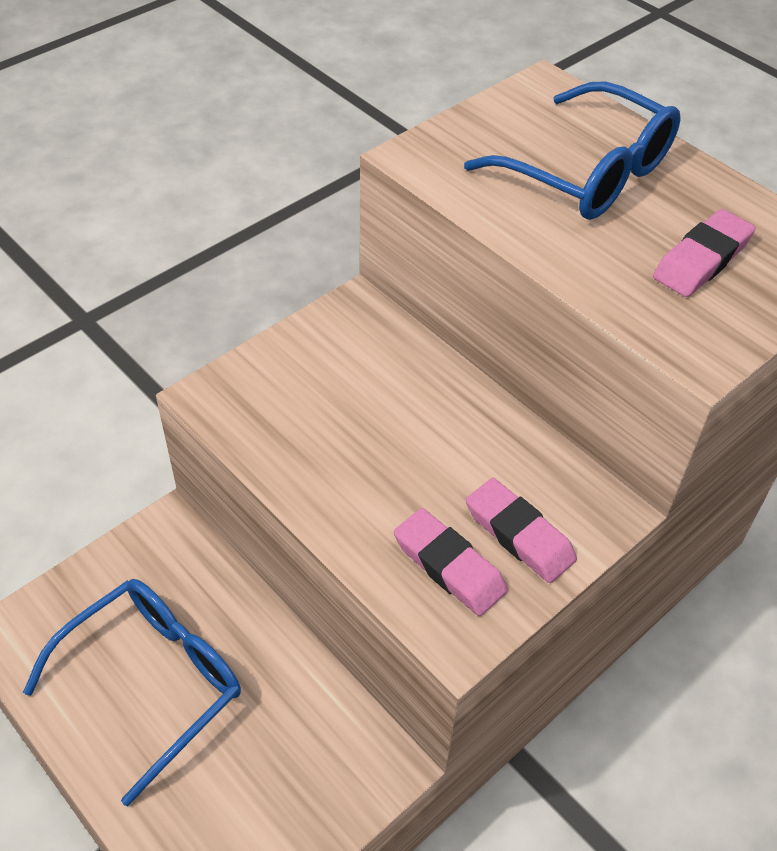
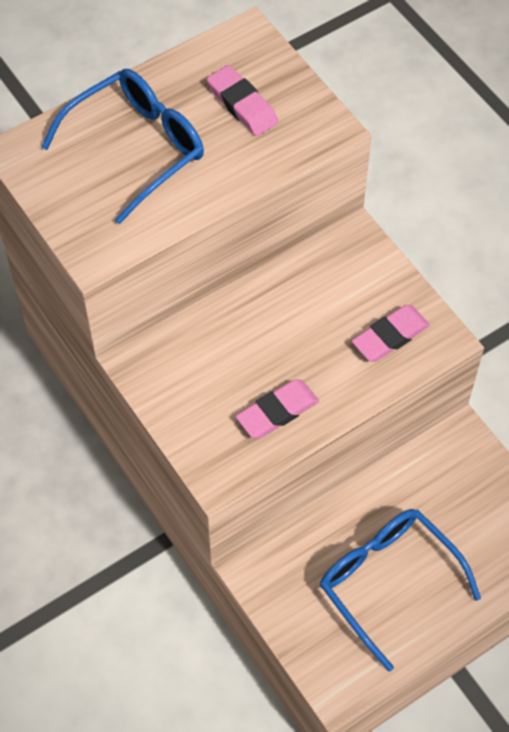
camera: 80 degrees left, 10 degrees up
pink eraser [466,478,577,583] -> pink eraser moved to [236,379,319,438]

